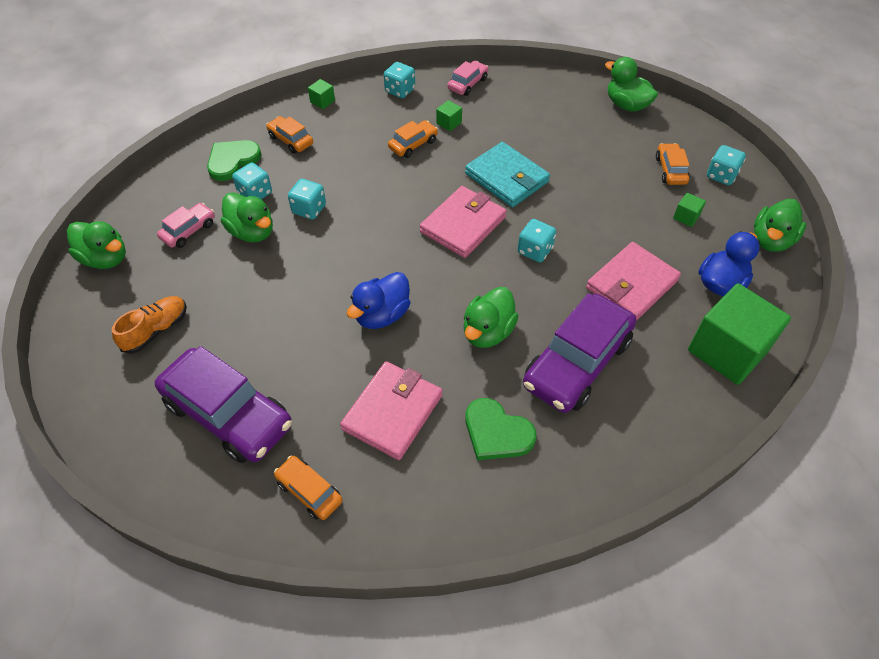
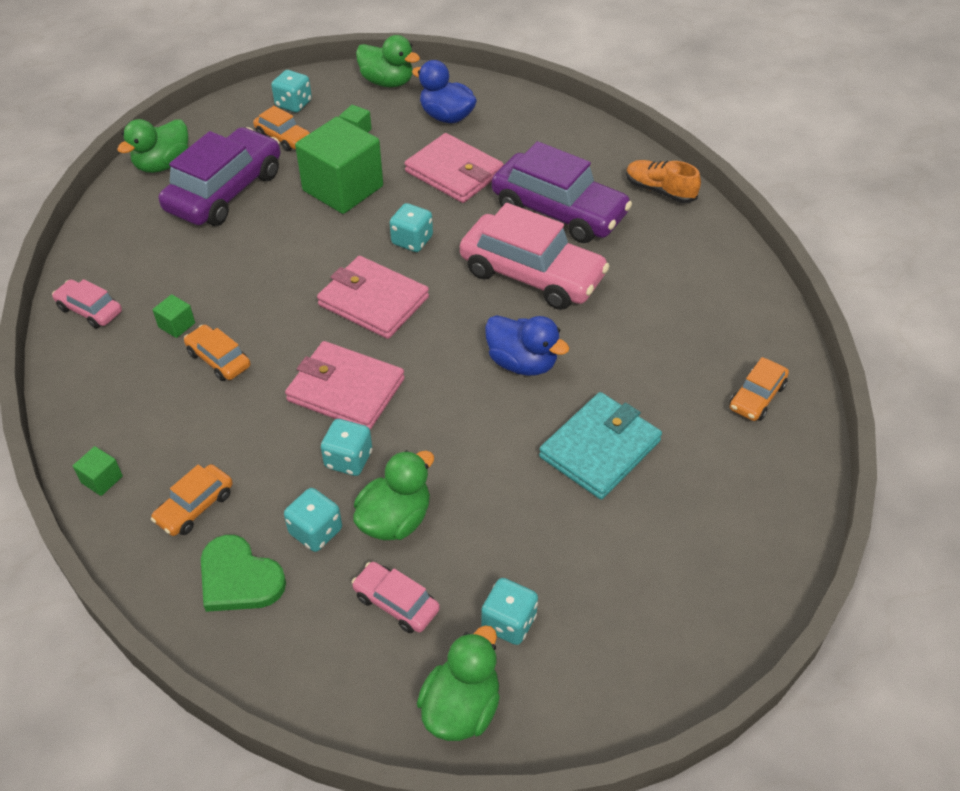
camera: 95 degrees left, 5 degrees down
orange shoe [112,296,187,354] -> orange shoe moved to [626,160,701,203]
purple car [155,346,292,463] -> purple car moved to [159,127,280,226]
pink wallet [340,361,442,460] -> pink wallet moved to [285,341,405,430]
turquoise dice [384,62,415,98] -> turquoise dice moved to [481,578,538,645]
green duck [463,287,519,348] -> pink car [460,203,610,310]
turquoise wallet [465,142,550,207] -> turquoise wallet moved to [539,392,662,499]
green heart [465,398,536,460] -> none
orange car [656,143,690,185] -> orange car turned 135 degrees counterclockwise [253,106,310,151]
green cube [688,283,791,385] -> green cube moved to [295,117,383,214]

